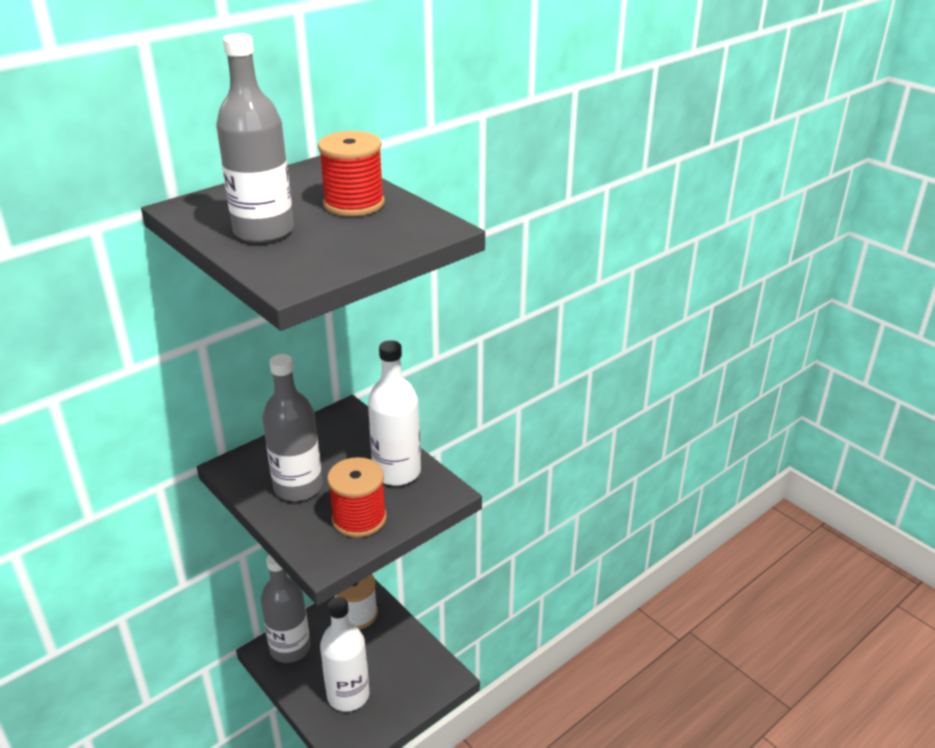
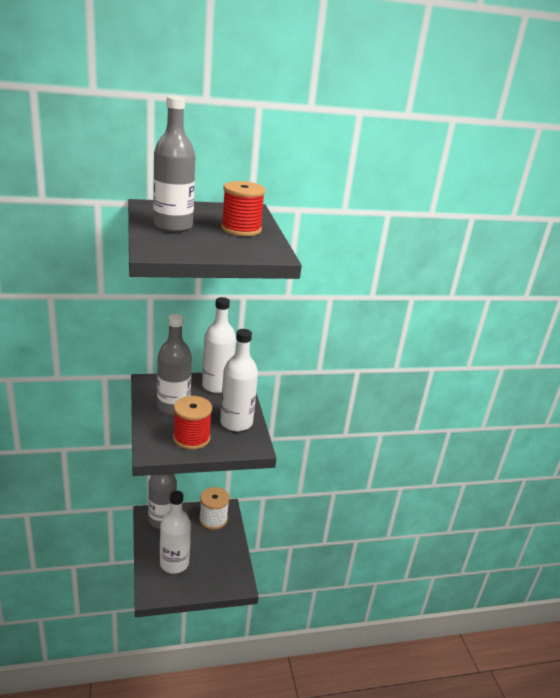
camera: 25 degrees right, 5 degrees down
none -> white bottle [202,297,236,393]

